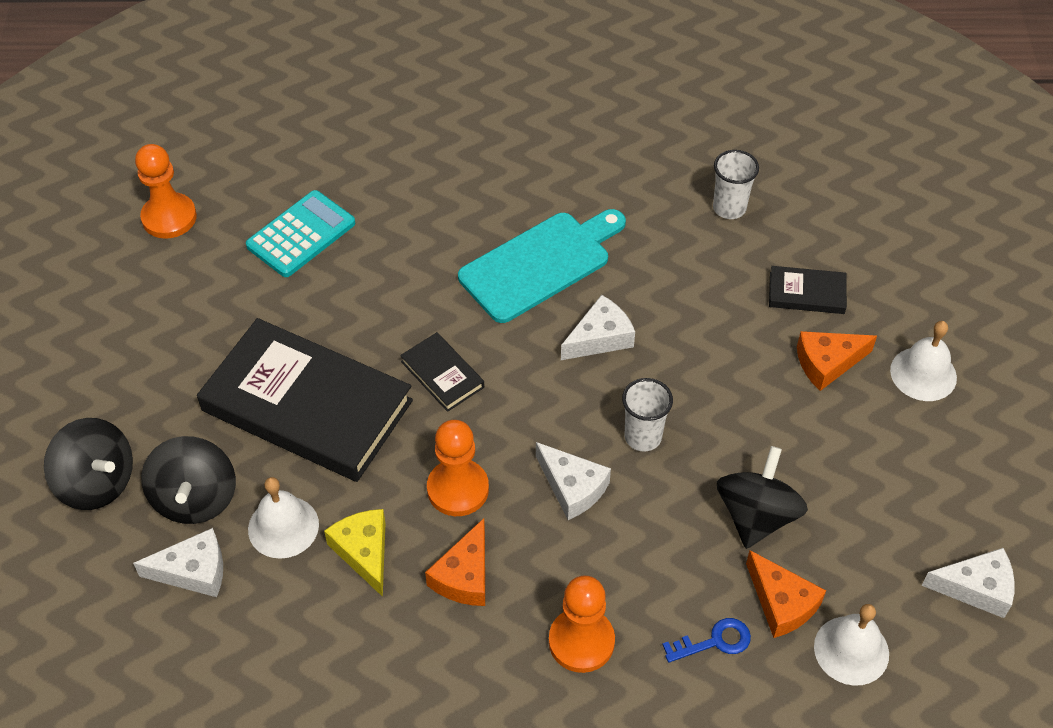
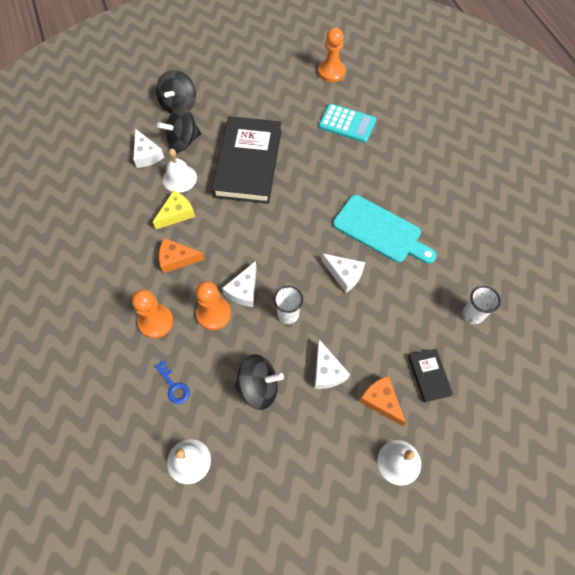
camera: 70 degrees right, 10 degrees up
black book [400,332,484,412] -> none
orange pawn [427,420,489,516] -> orange pawn moved to [196,281,231,330]
orange cheese [746,550,826,638] -> none
white cheese [922,548,1015,618] -> white cheese moved to [315,340,350,389]

